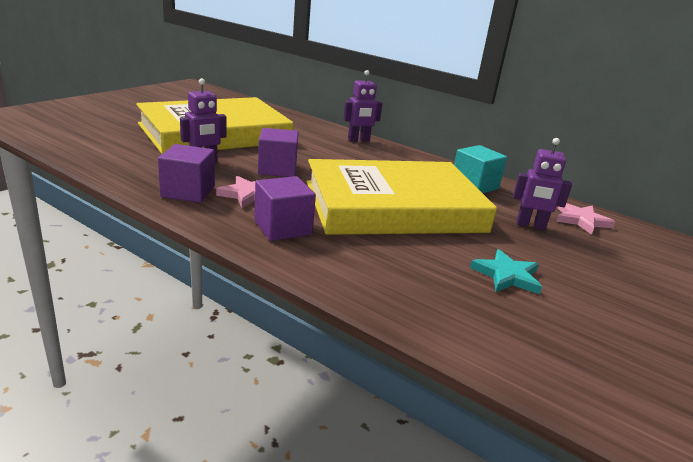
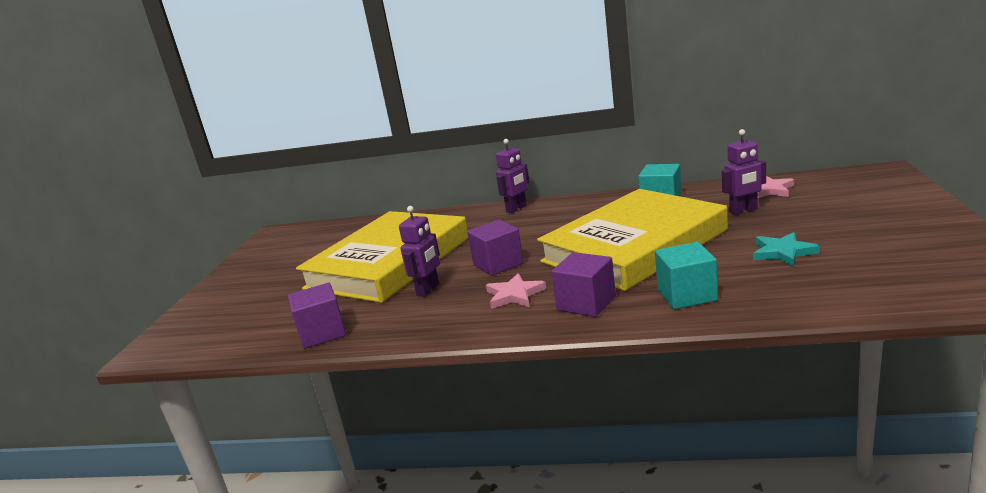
camera: 20 degrees left, 5 degrees down
purple cube [158,144,215,203] -> purple cube moved to [288,283,346,349]
none -> turquoise cube [655,242,718,309]

